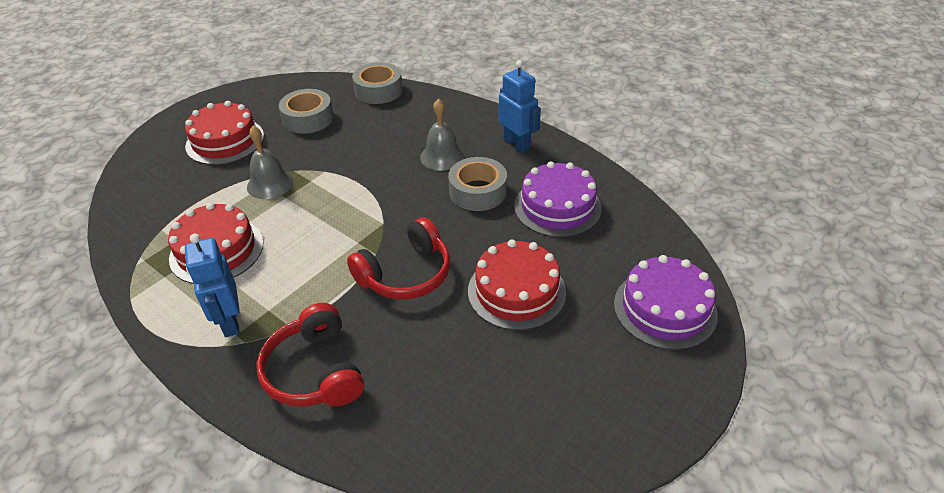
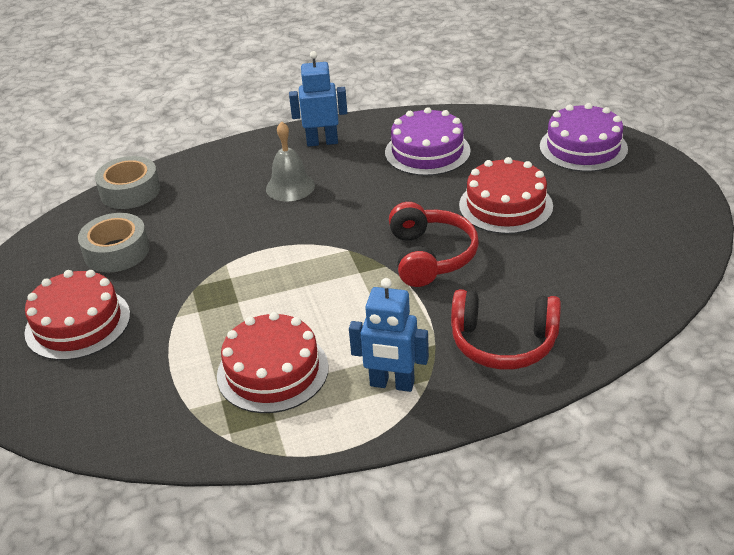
camera: 55 degrees left, 5 degrees down
grey bell [247,126,294,199] -> none
grey tape [448,157,507,211] -> none

